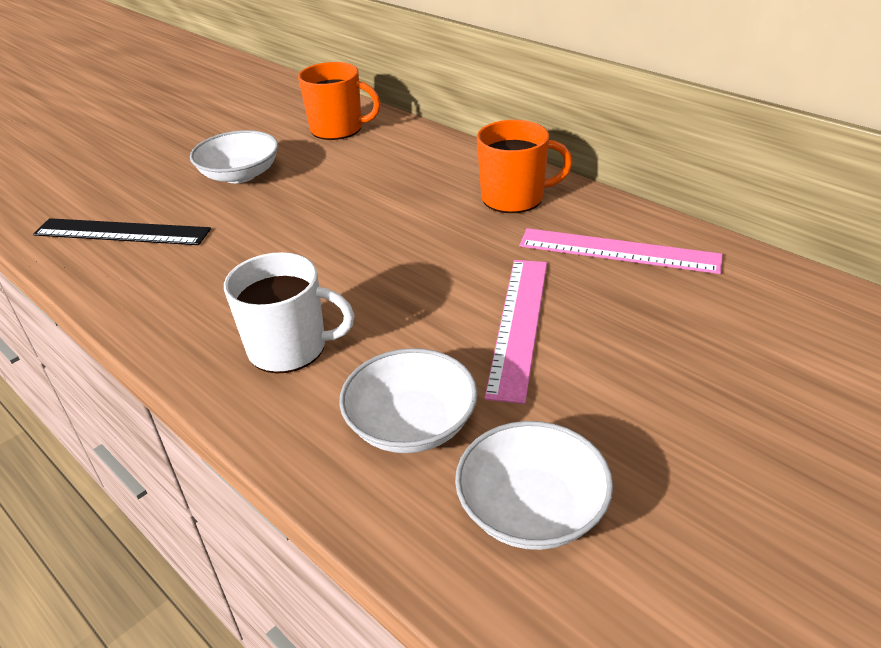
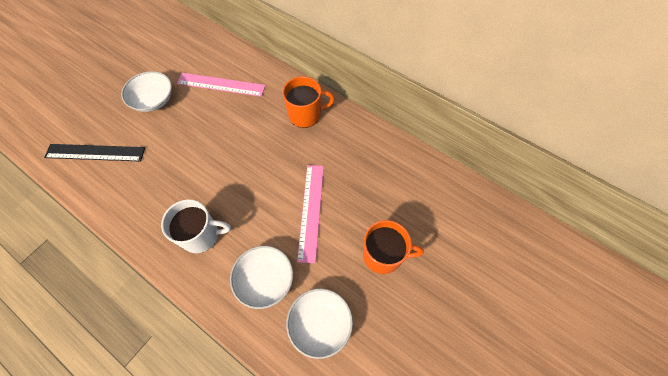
camera: 10 degrees left, 25 degrees up
orange mug [298,62,381,140] -> orange mug moved to [363,220,424,274]
pink ruler [519,228,723,274] -> pink ruler moved to [177,73,266,97]

